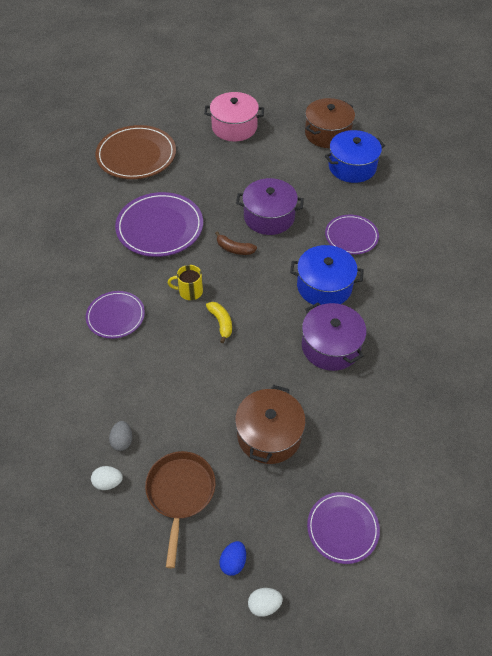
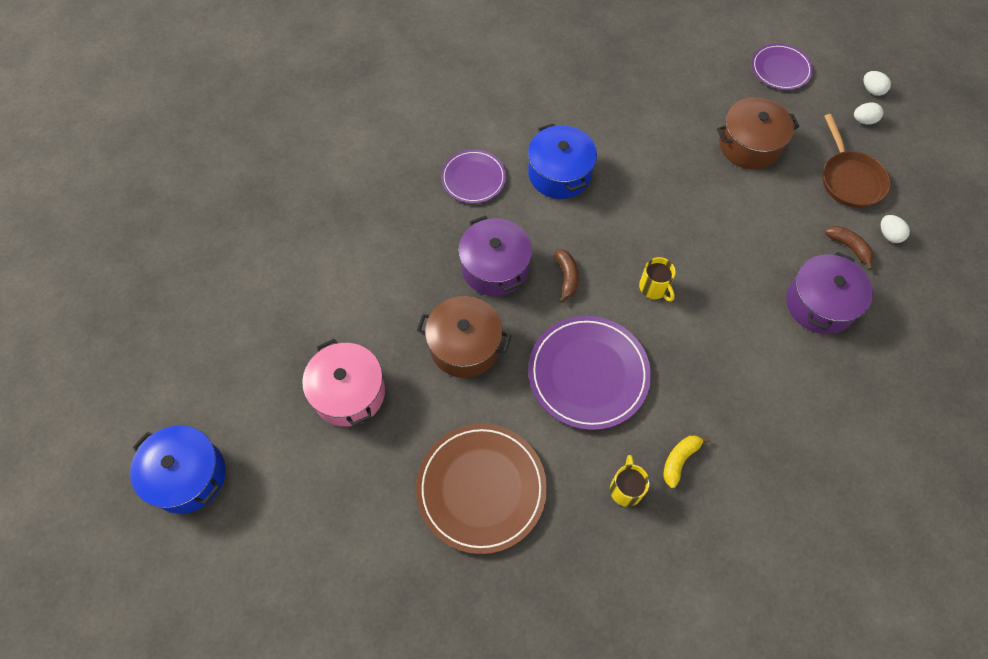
camera: 120 degrees left, 10 degrees up
purple plate [86,291,145,339] -> none
grey egg [109,421,132,451] -> brown banana [825,226,874,270]
brown pan [145,451,216,568] -> brown pan turned 75 degrees counterclockwise [823,114,890,208]
yellow banana [206,302,232,343] -> yellow banana moved to [663,436,710,488]
blue egg [219,541,246,576] -> white egg [854,102,883,125]
purple pot [302,303,367,371] -> purple pot moved to [786,252,873,334]
brown pot [305,98,355,148] -> brown pot moved to [417,296,511,378]
blue pot [325,130,385,183] -> blue pot moved to [130,425,226,514]
none -> yellow mug [610,455,650,507]

